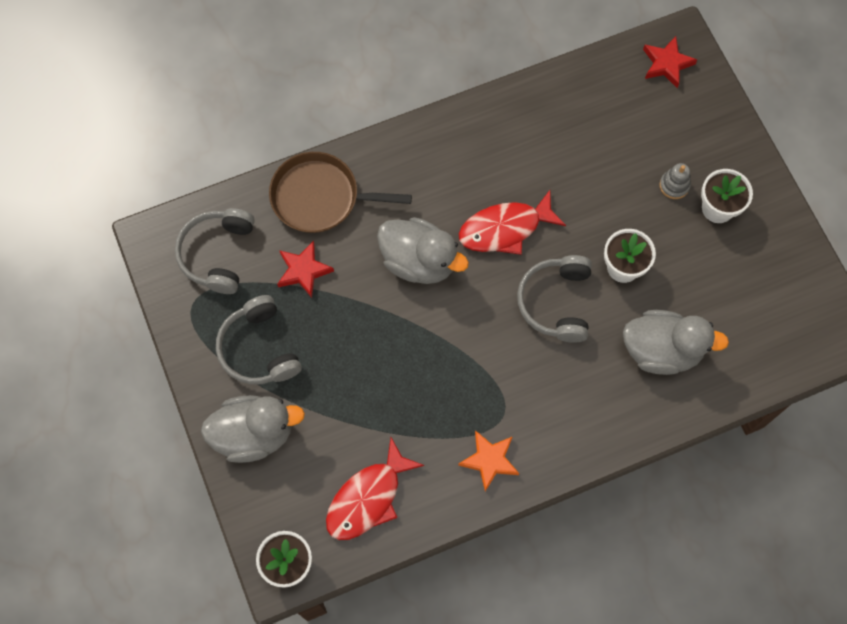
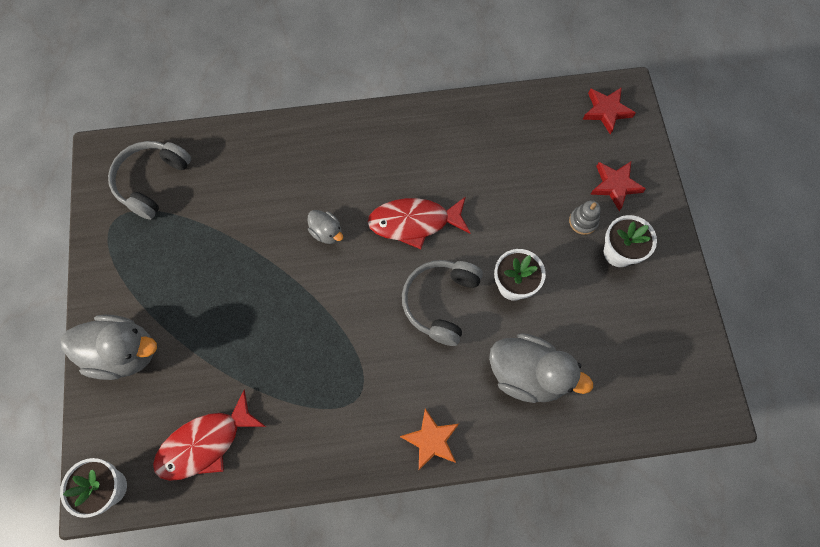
camera: 15 degrees right, 0 degrees up
grey headphones [216,295,302,385] -> none
brown pan [269,152,412,233] -> none
red star [277,241,334,298] -> red star moved to [590,161,646,211]
grey duck [377,217,469,284] -> grey duck [308,210,343,244], size x0.50
orange star [458,430,519,492] -> orange star moved to [400,408,459,470]

